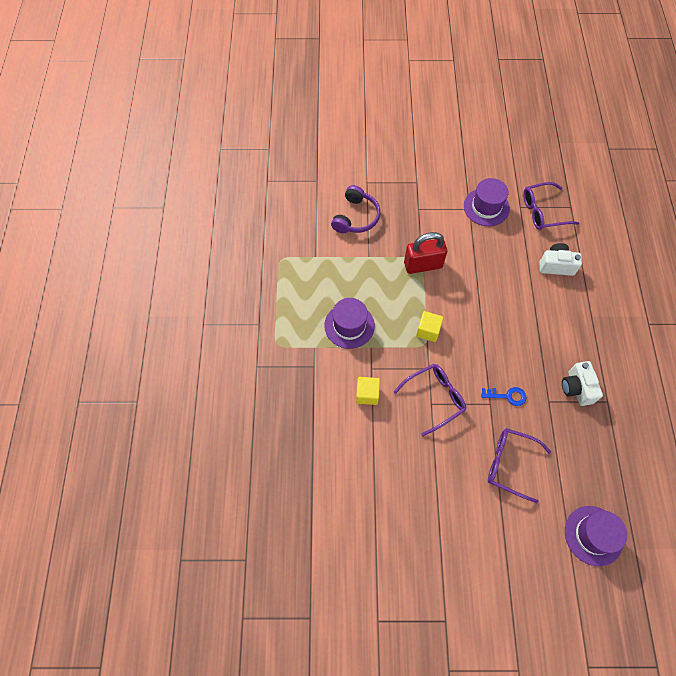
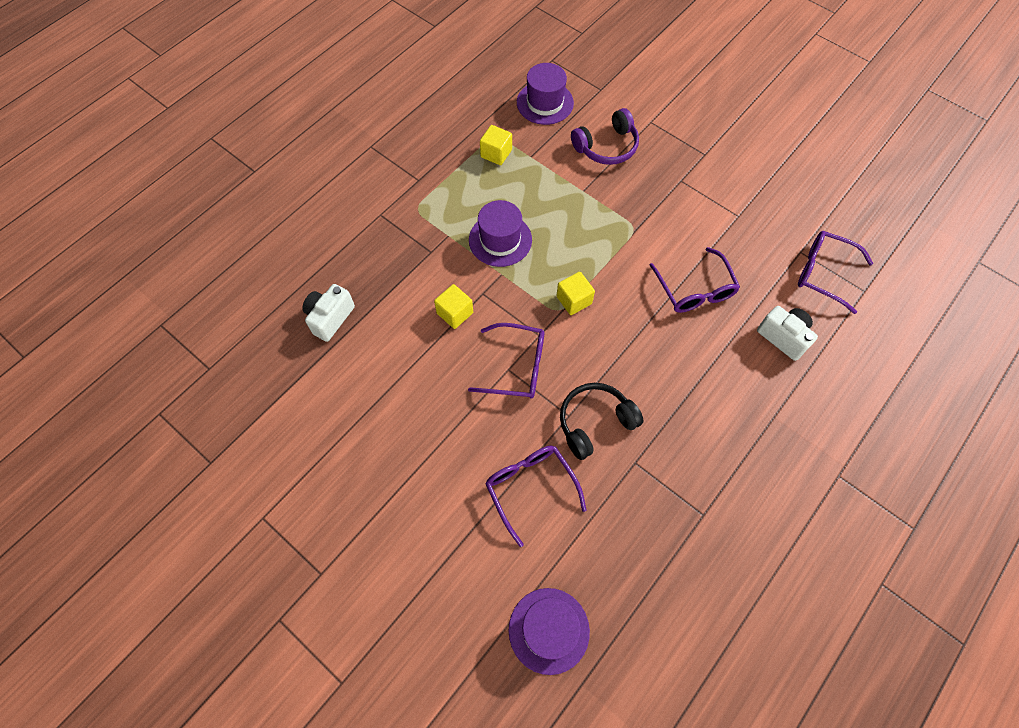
camera: 40 degrees right, 0 degrees up
red padlock [404,232,447,274] -> none
purple hat [464,178,510,226] -> purple hat moved to [517,63,574,125]
blue key [481,387,526,406] -> black headphones [560,383,643,460]
white camera [562,361,603,406] -> white camera moved to [302,284,355,342]
none -> yellow cube [480,125,512,165]
none -> purple glasses [649,247,740,313]

